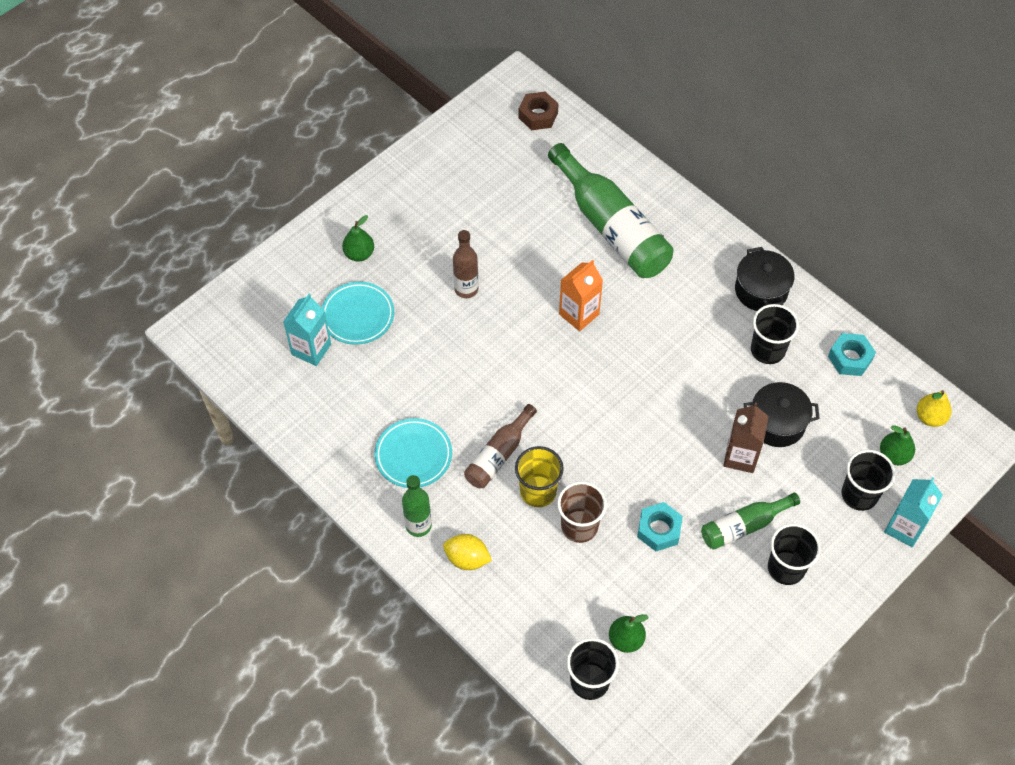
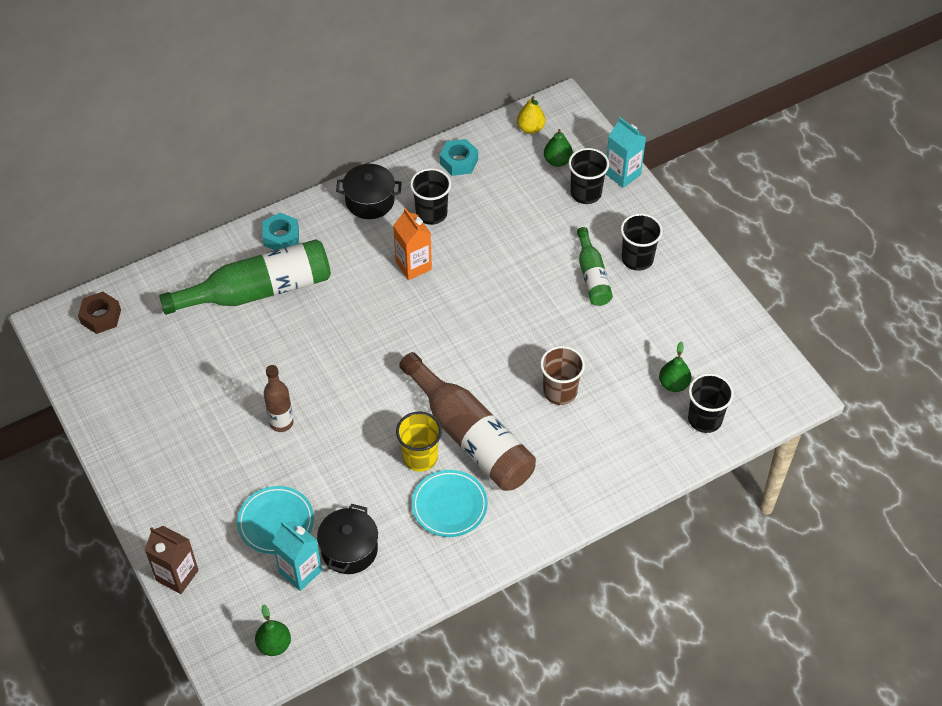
camera: 75 degrees left, 5 degrees down
green pear [342,215,374,261] -> green pear moved to [255,604,291,656]
green bottle [402,475,432,537] -> none
yellow lemon [443,534,492,570] -> none
brown bottle [464,404,537,488] -> brown bottle [399,352,536,491], size x1.85
yellow cup [515,446,564,507] -> yellow cup moved to [396,411,442,472]
orange carton [559,260,603,331] -> orange carton moved to [393,208,432,280]
turquoise nut [637,502,683,551] -> turquoise nut moved to [262,213,299,250]
brown carton [723,403,769,473] -> brown carton moved to [145,526,199,594]
black pot [744,382,820,447] -> black pot moved to [317,504,378,574]

